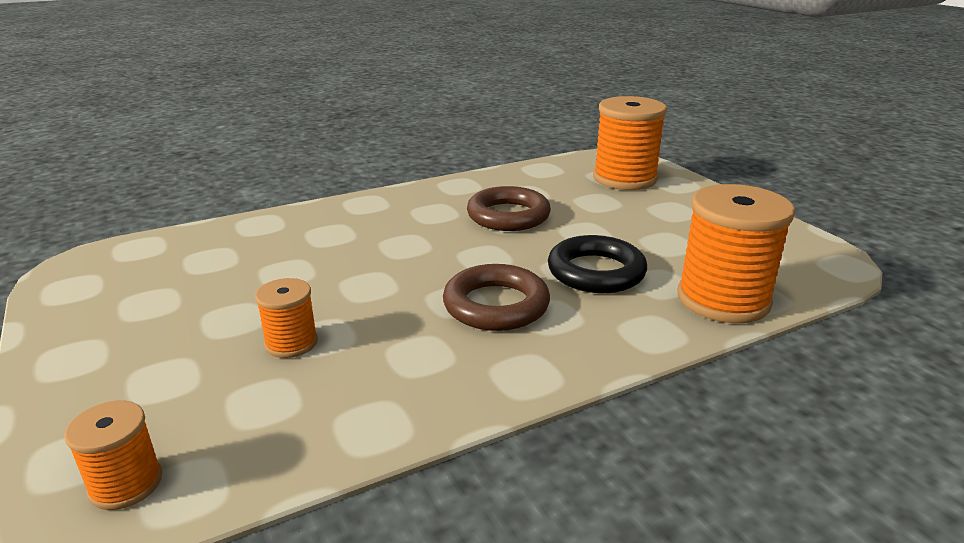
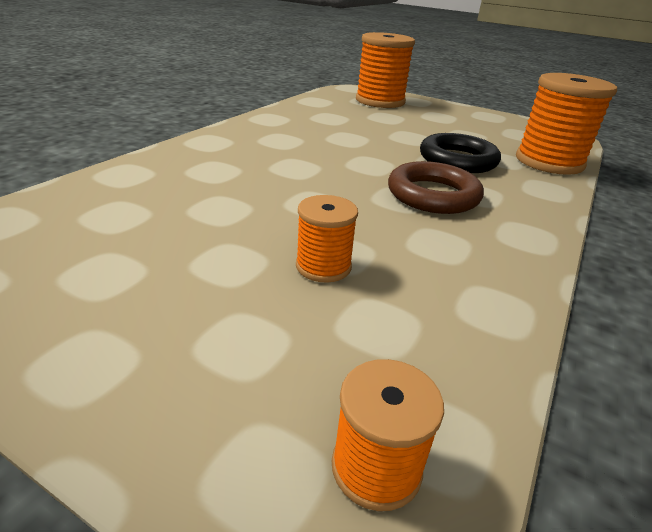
camera: 35 degrees left, 5 degrees up
brown ring [467,186,551,231] -> none

